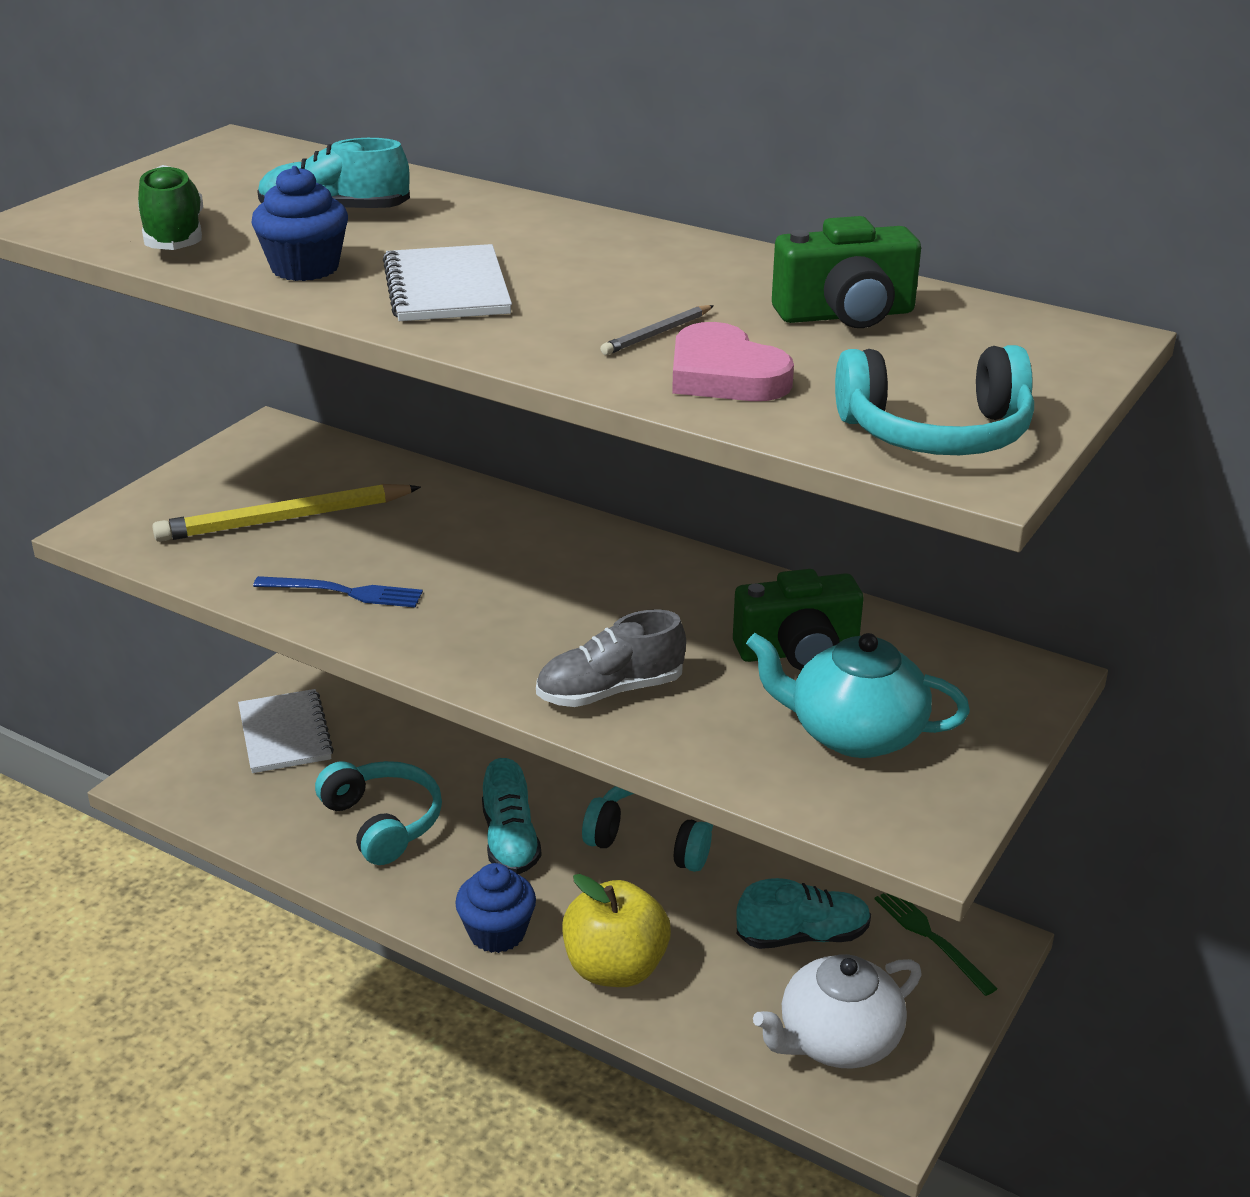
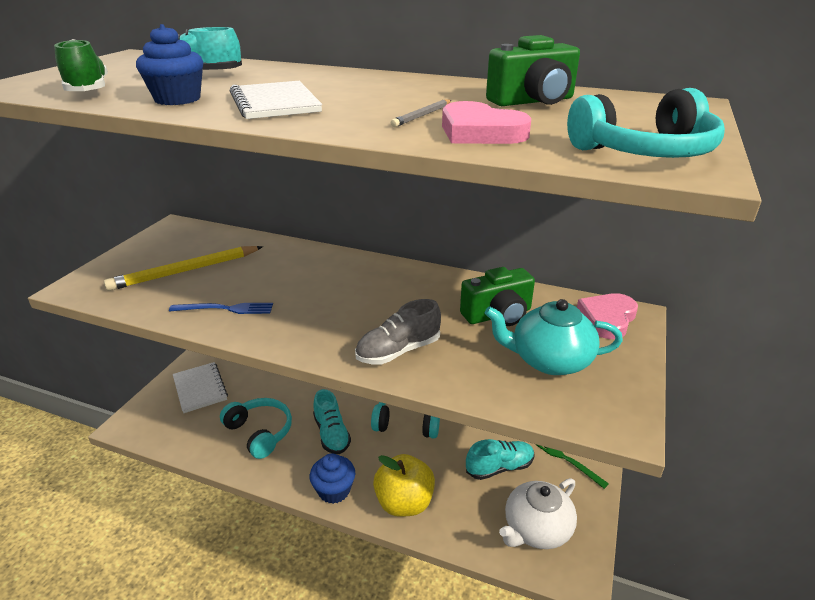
camera: 10 degrees left, 0 degrees up
none -> pink heart [577,293,638,339]

